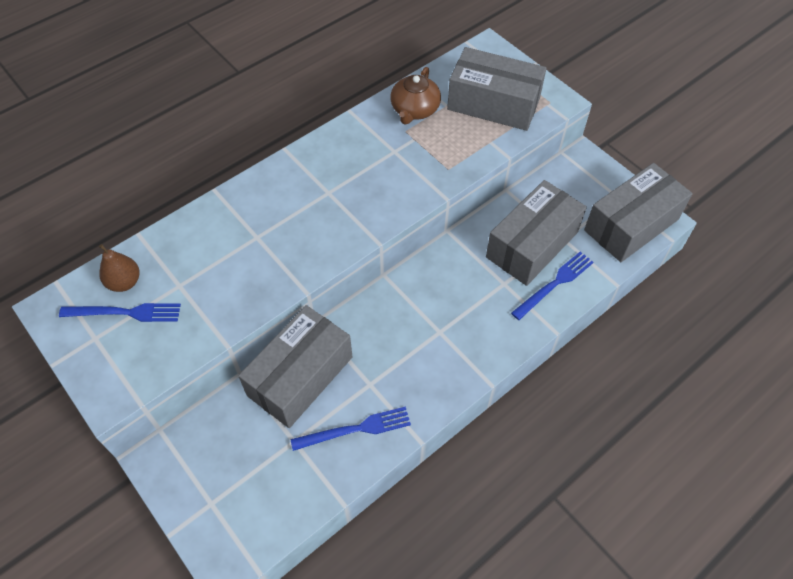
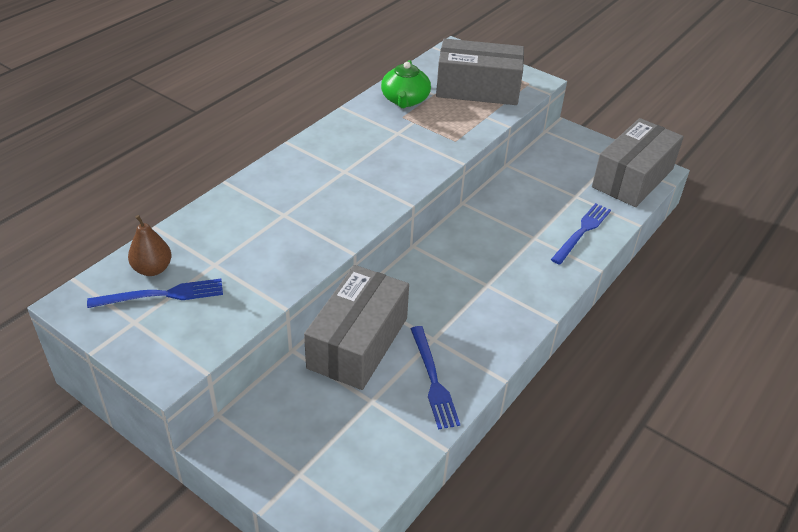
camera: 15 degrees left, 15 degrees down
blue fork [291,406,411,451] -> blue fork turned 105 degrees clockwise [410,326,460,430]
brown teapot [391,67,441,125] -> green teapot [381,60,431,108]
grey box [486,180,587,286] -> none

